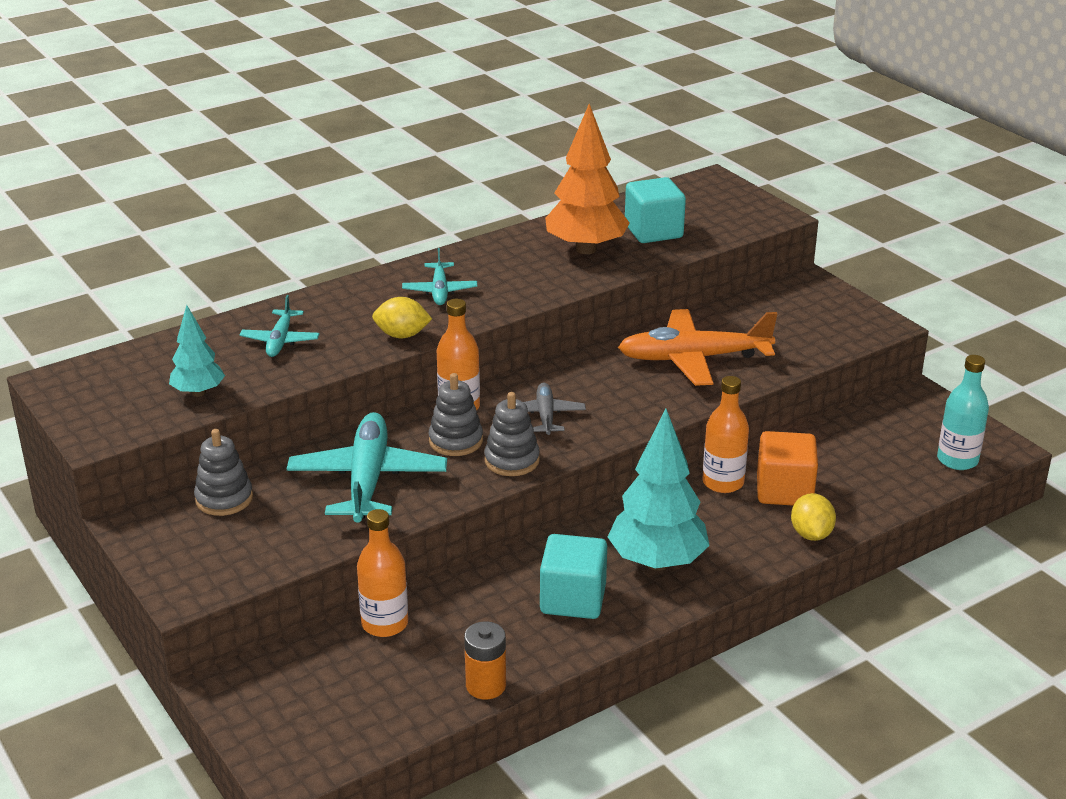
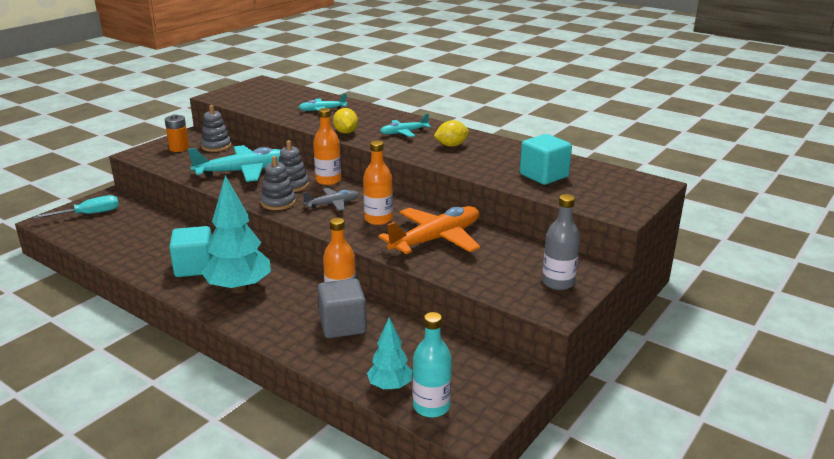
camera: 70 degrees right, 5 degrees down
turquoise tree [169,305,225,397] -> turquoise tree moved to [367,317,413,390]
orange bottle [357,509,408,637] -> orange bottle moved to [363,141,393,225]
orange battery [464,621,506,699] -> orange battery moved to [165,114,189,152]
orange tree [545,104,630,254] -> none
orange plane [618,309,777,386] -> orange plane turned 75 degrees clockwise [379,206,480,254]
orange cube [757,431,818,506] -> grey cube [318,278,367,338]
yellow lemon [791,493,836,541] -> yellow lemon moved to [434,120,469,147]
none -> turquoise screwdriver [34,195,119,219]
none -> grey bottle [542,194,580,290]

